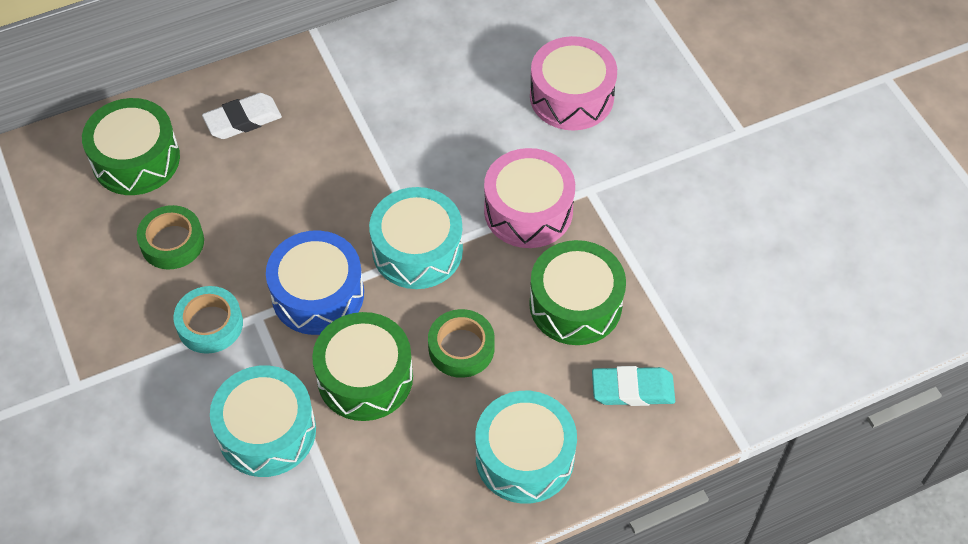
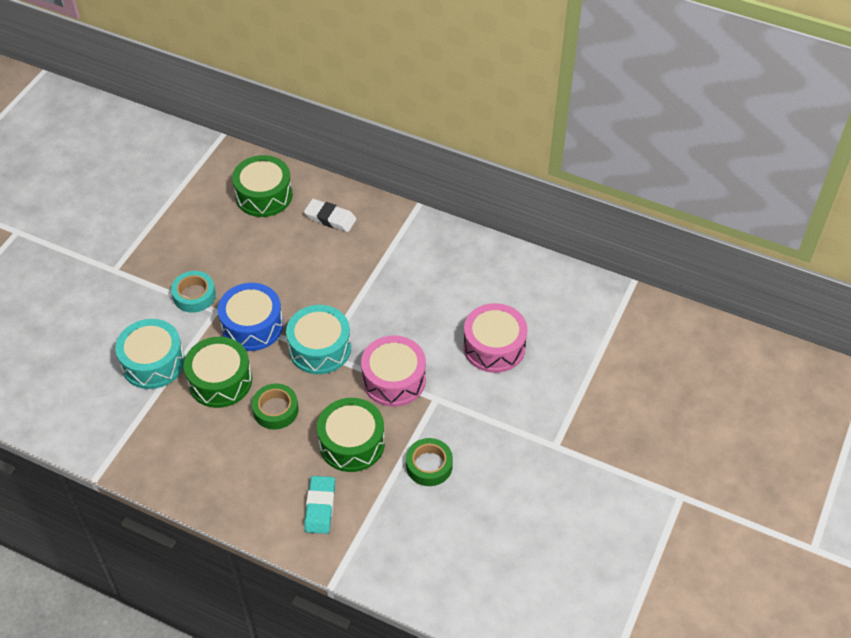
camera: 50 degrees right, 5 degrees down
green tape [137,205,204,270] -> green tape moved to [406,438,453,486]
turquoise drum [475,391,577,504] -> none
turquoise eraser [592,366,675,406] -> turquoise eraser turned 45 degrees clockwise [304,476,335,534]

